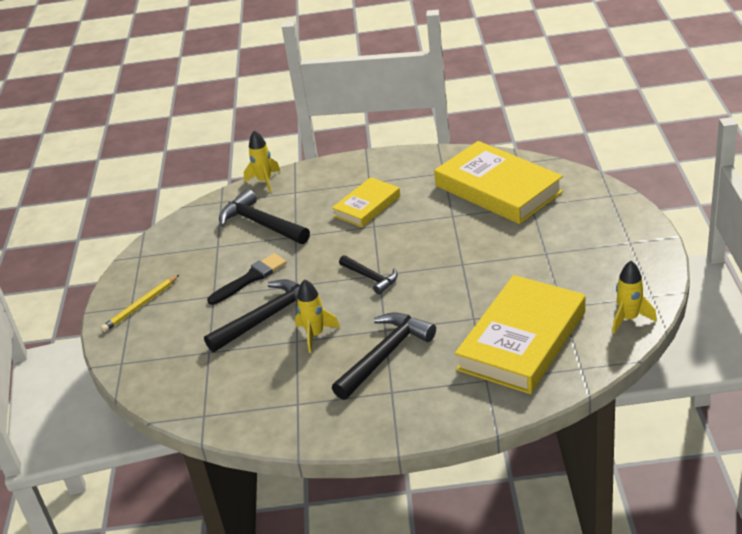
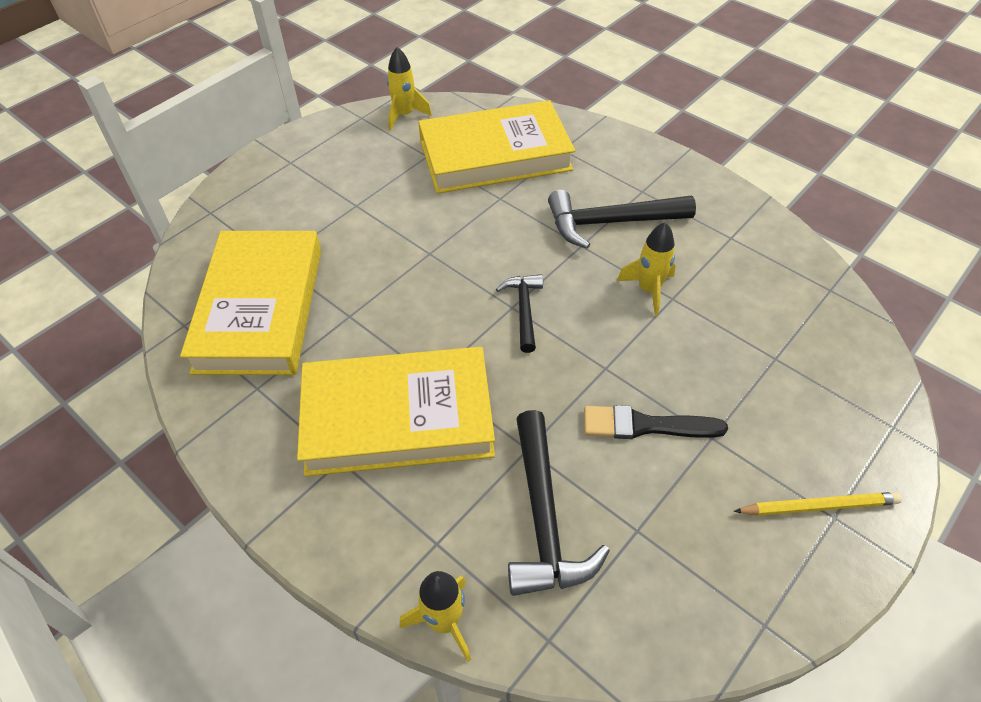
camera: 140 degrees left, 15 degrees up
black hammer [204,279,300,352] -> none
yellow book [332,177,400,227] -> yellow book [297,347,495,476], size x1.79

